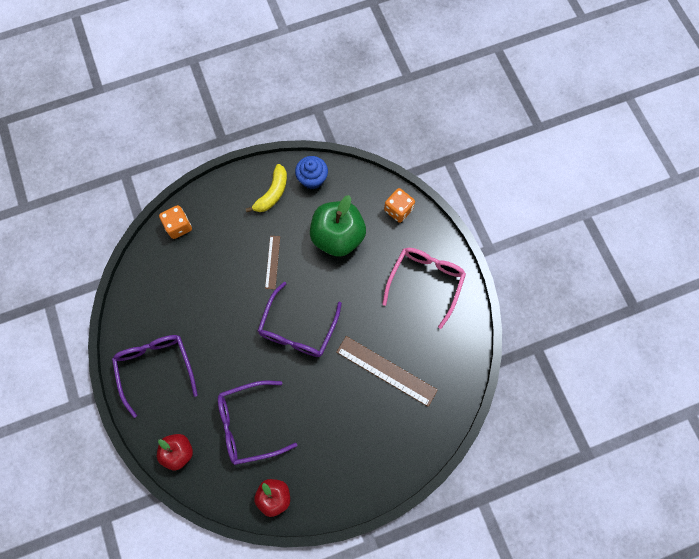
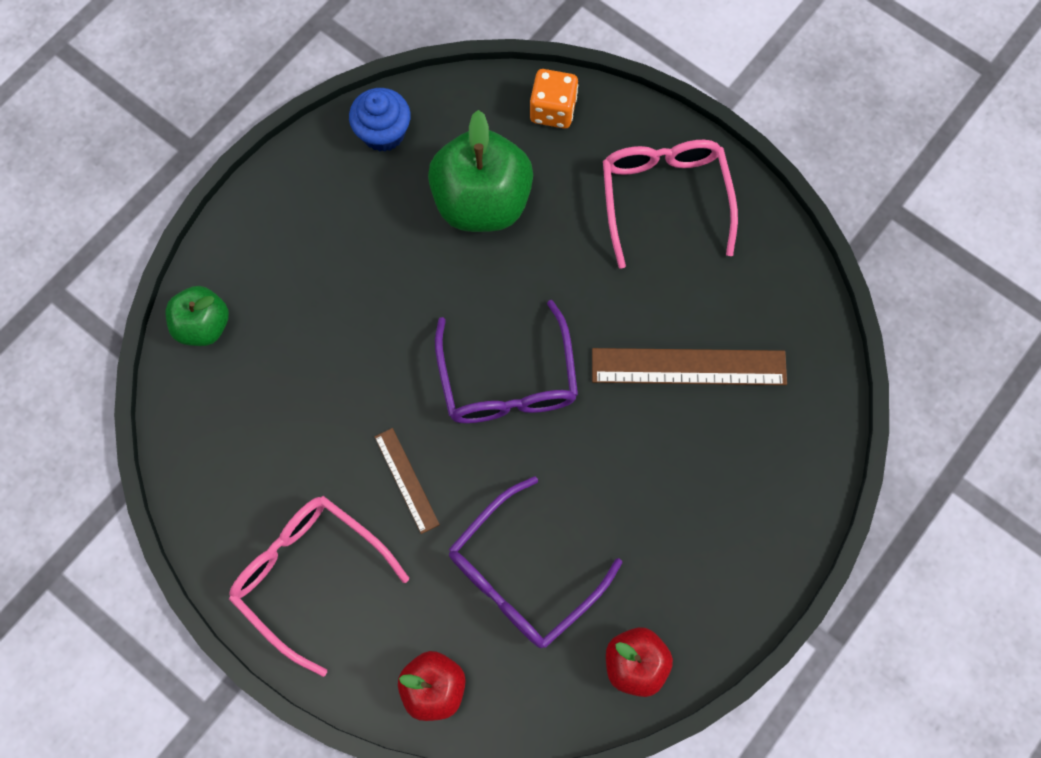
camera: 30 degrees left, 0 degrees up
purple glasses [112,335,198,418] -> pink glasses [229,496,409,677]
orange dice [159,205,192,239] -> green apple [166,286,229,346]
yellow banana [245,164,287,212] -> none
brown ruler [265,236,280,289] -> brown ruler moved to [375,428,440,534]

